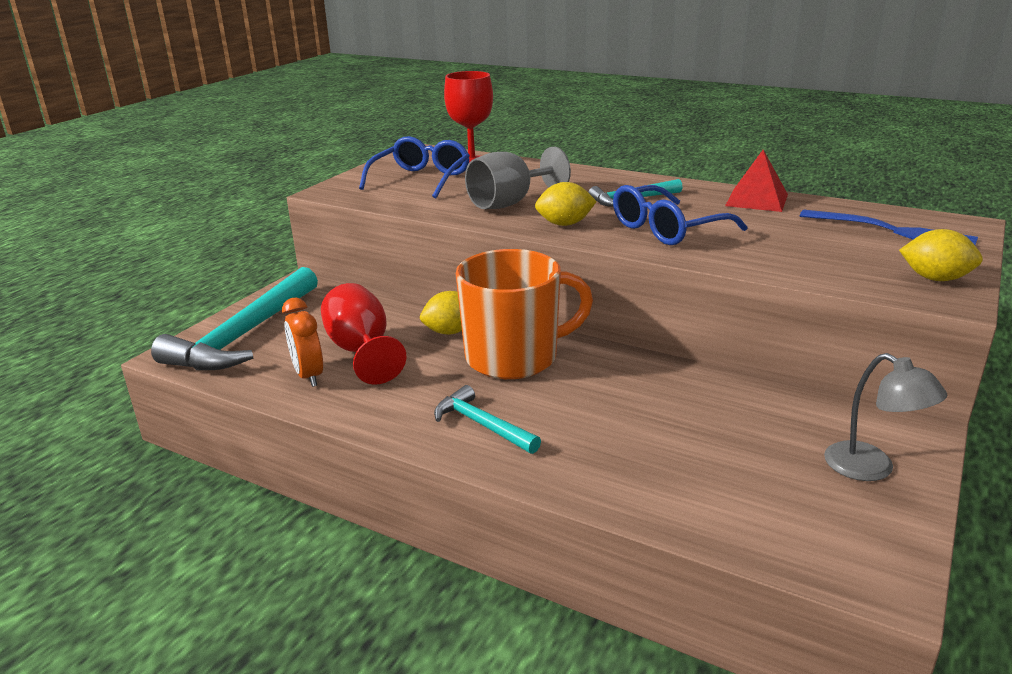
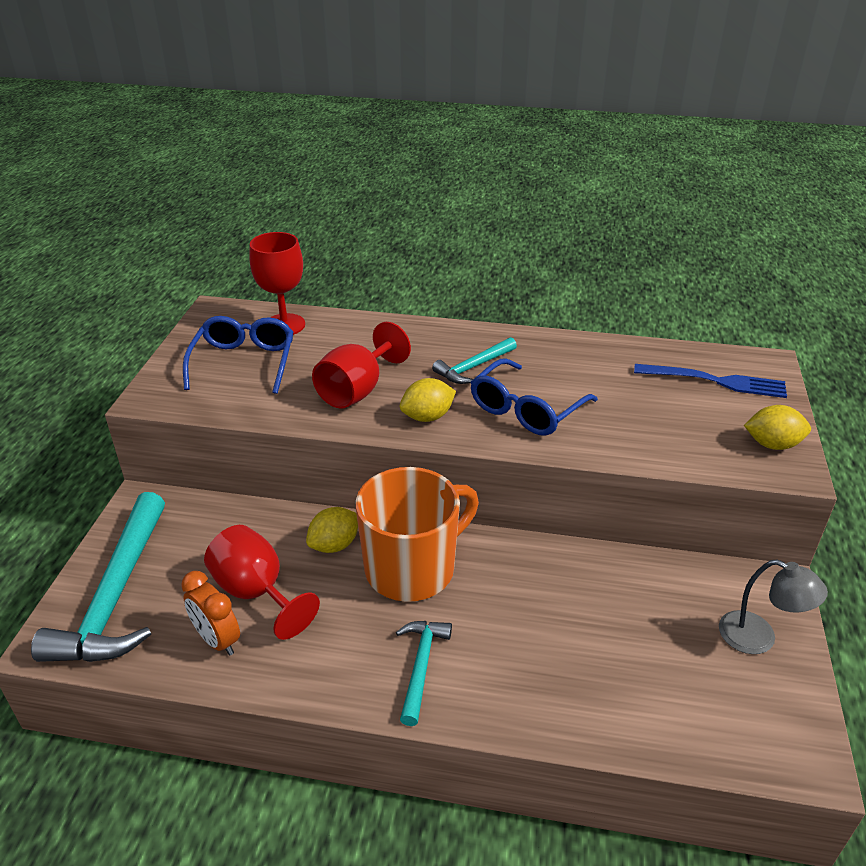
camera: 20 degrees left, 10 degrees up
turquoise hammer [434,385,541,454] -> turquoise hammer turned 75 degrees clockwise [396,621,452,726]
grey goblet [465,147,571,209] -> red goblet [312,322,411,409]
red pyramid [725,150,788,212] -> none

